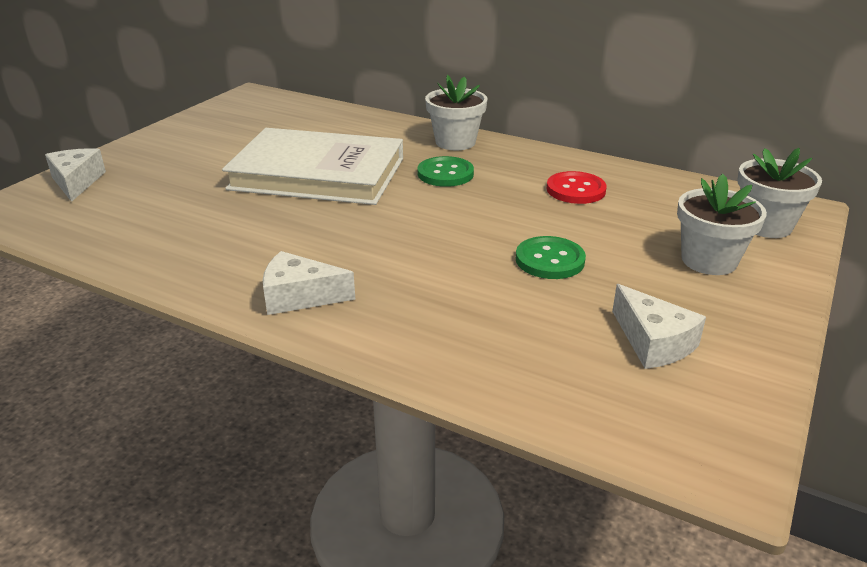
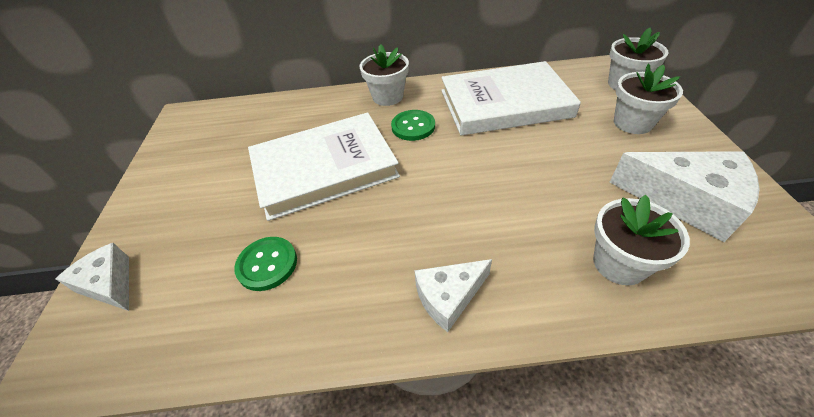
camera: 30 degrees left, 15 degrees up
green button [516,236,586,279] -> green button moved to [234,237,297,291]
red button [547,171,607,204] -> white book [441,61,581,135]
white cheese [612,284,706,369] -> white cheese [609,151,759,242], size x1.66
none -> white flower pot [593,195,690,285]

